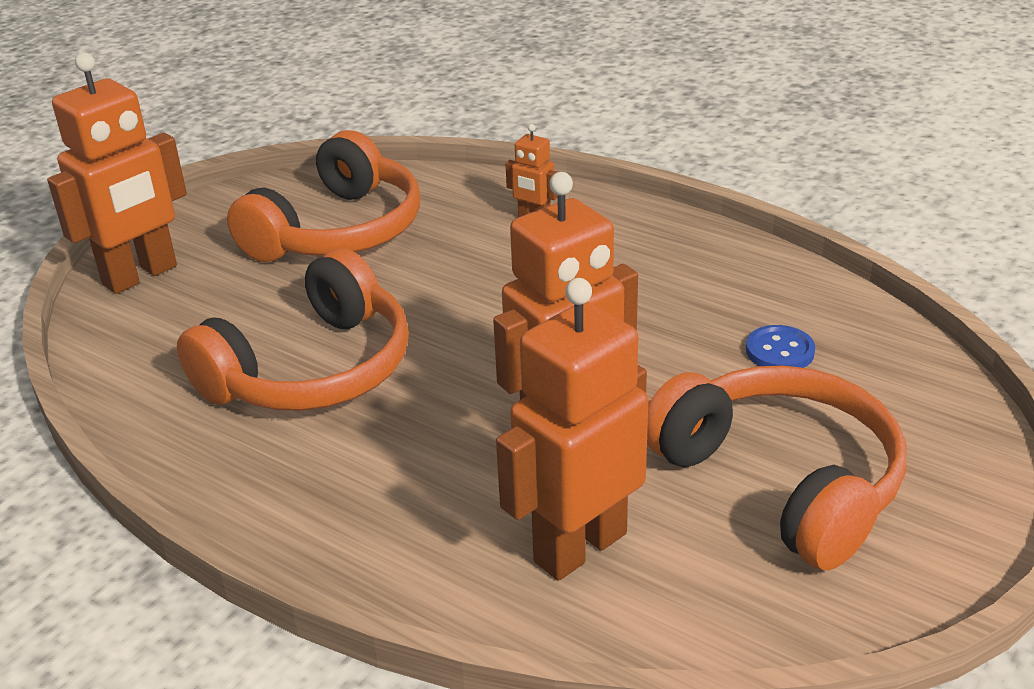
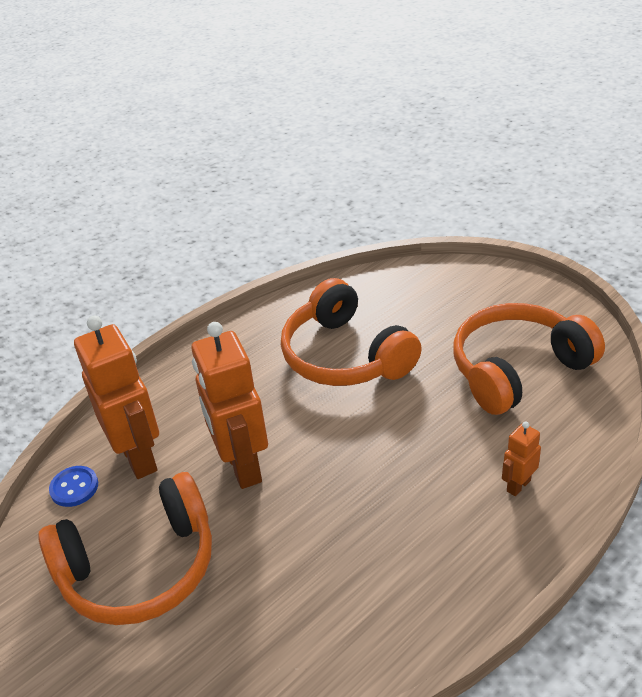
camera: 105 degrees right, 5 degrees up
orange robot [47,52,187,294] -> none
orange headphones [227,130,420,262] -> orange headphones turned 105 degrees clockwise [453,303,605,415]
blue button [746,325,815,368] -> blue button moved to [49,466,98,507]

